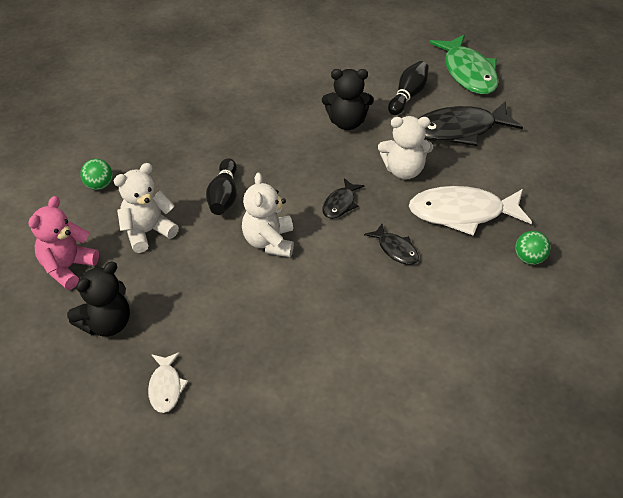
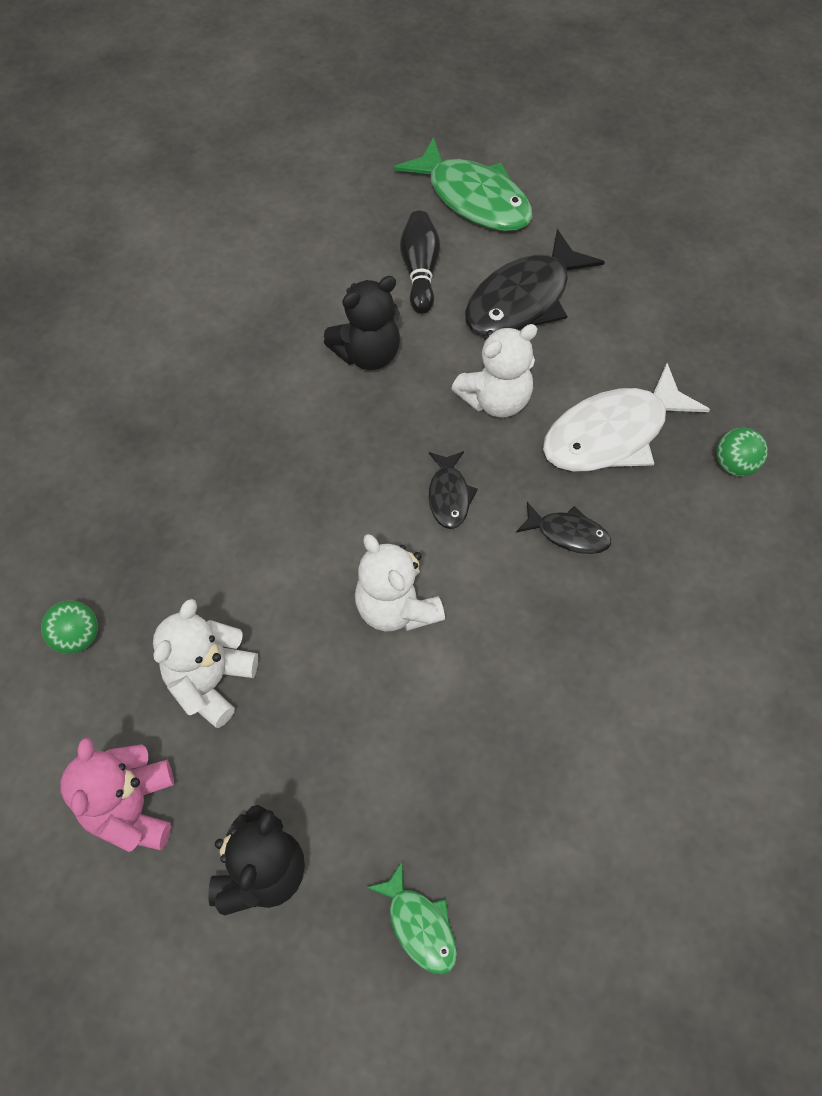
camera: 30 degrees left, 15 degrees up
white fish [148,352,188,413] -> green fish [366,862,457,975]
black bowling pin [206,158,237,215] -> none

